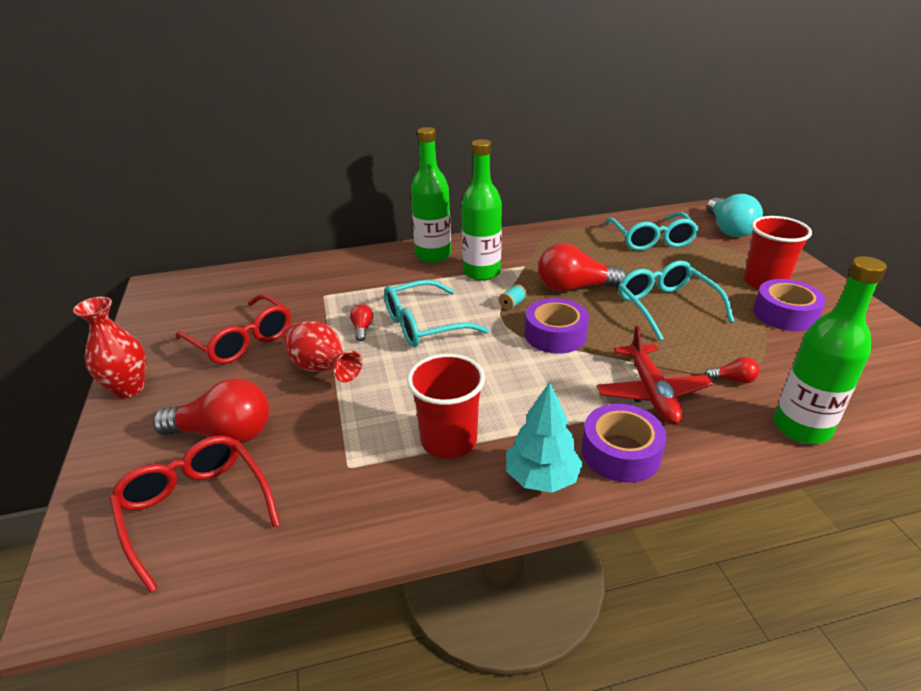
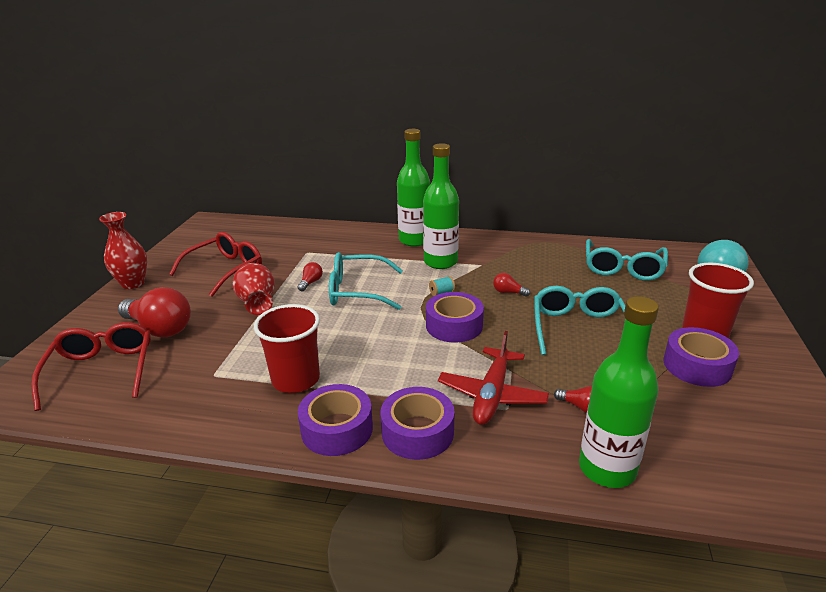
camera: 25 degrees right, 5 degrees down
red glasses [176,294,291,364] -> red glasses turned 120 degrees counterclockwise [169,232,262,297]
turquoise tree [506,382,583,493] -> purple tape [298,384,373,456]
red light bulb [538,243,627,292] -> red light bulb [493,273,530,297], size x0.45

